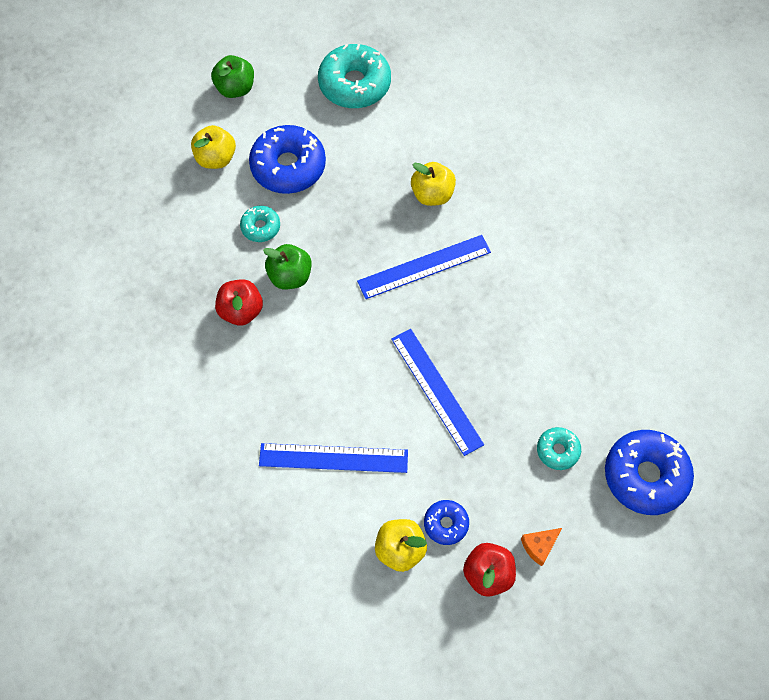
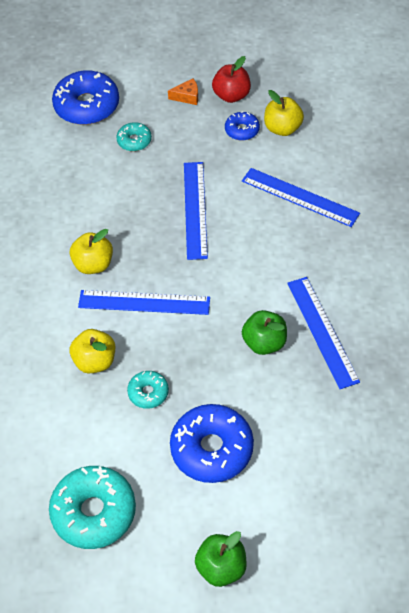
camera: 150 degrees left, 10 degrees down
yellow apple [191,125,236,169] -> yellow apple moved to [70,229,113,274]
red apple [215,279,263,326] -> blue ruler [287,277,360,389]
turquoise donut [240,206,280,242] -> turquoise donut moved to [127,371,169,409]

